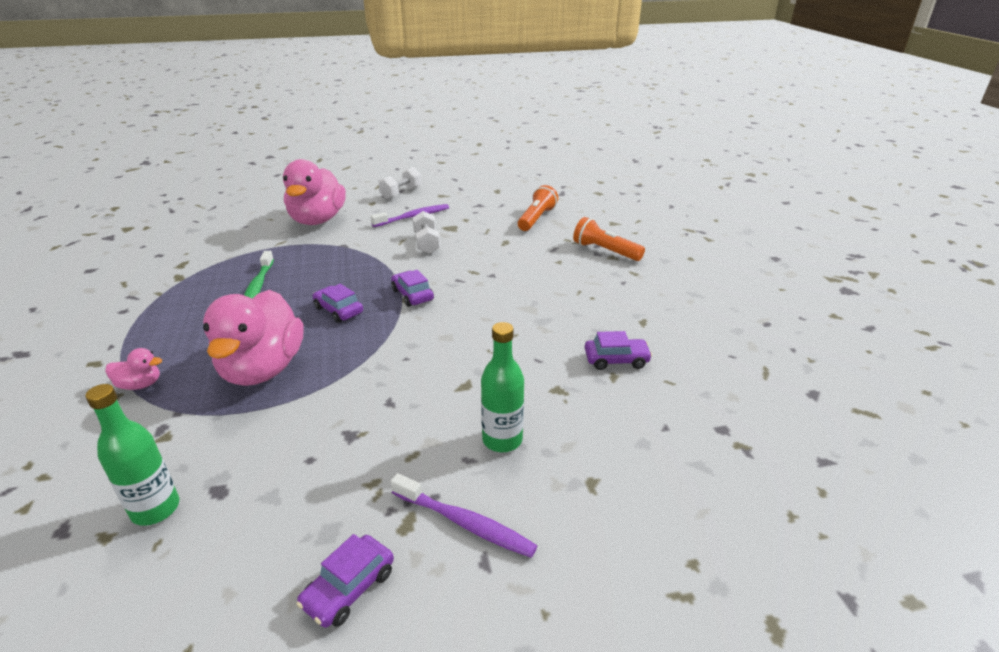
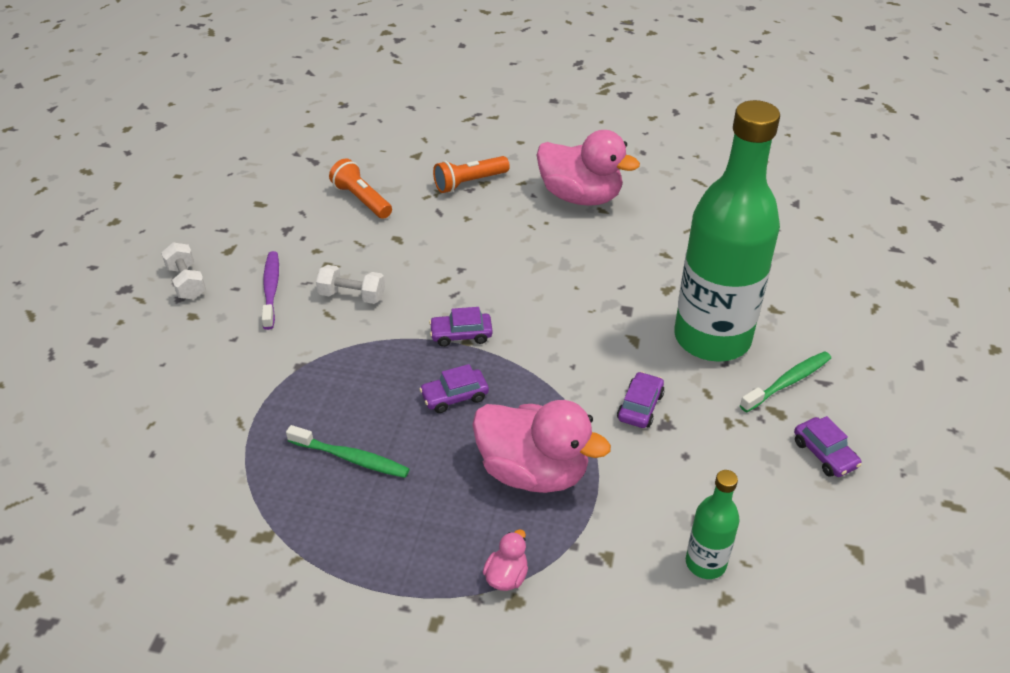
camera: 65 degrees left, 10 degrees up
pink duck [283,159,346,225] -> pink duck moved to [537,130,640,206]
purple toothbrush [390,473,537,558] -> green toothbrush [740,351,831,412]
green bottle [481,322,524,452] -> green bottle [674,100,780,362], size x2.30
purple car [585,331,652,370] -> purple car moved to [617,372,664,428]

